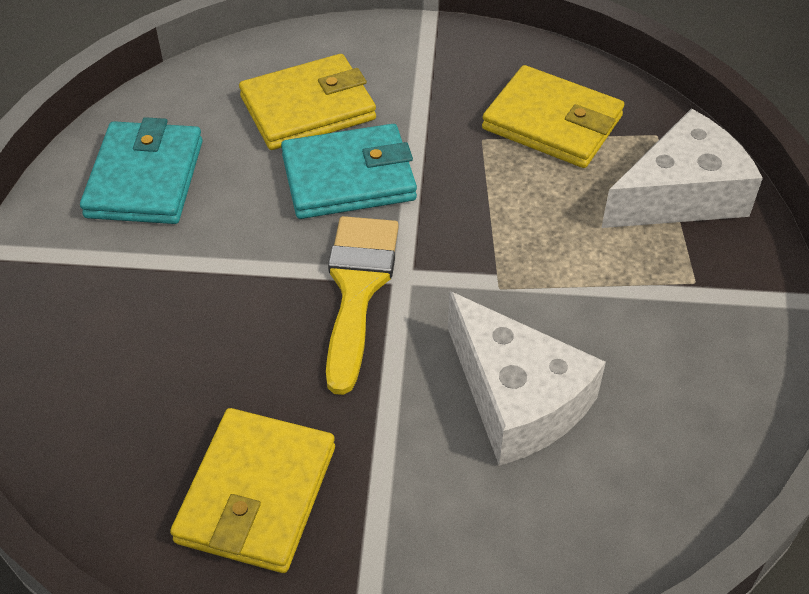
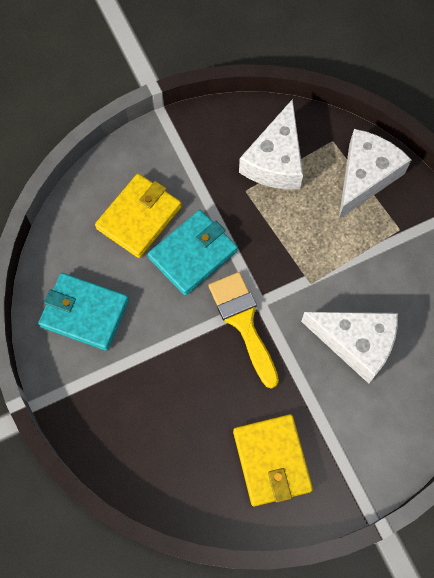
camera: 30 degrees left, 20 degrees up
turquoise wallet [80,117,203,224] -> turquoise wallet turned 45 degrees counterclockwise [38,273,129,351]
yellow wallet [482,65,624,168] -> white cheese [239,99,303,189]

